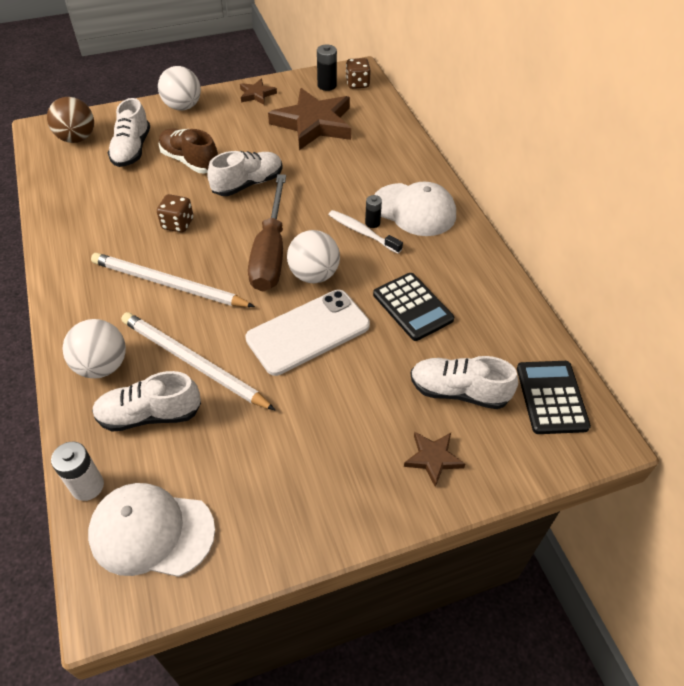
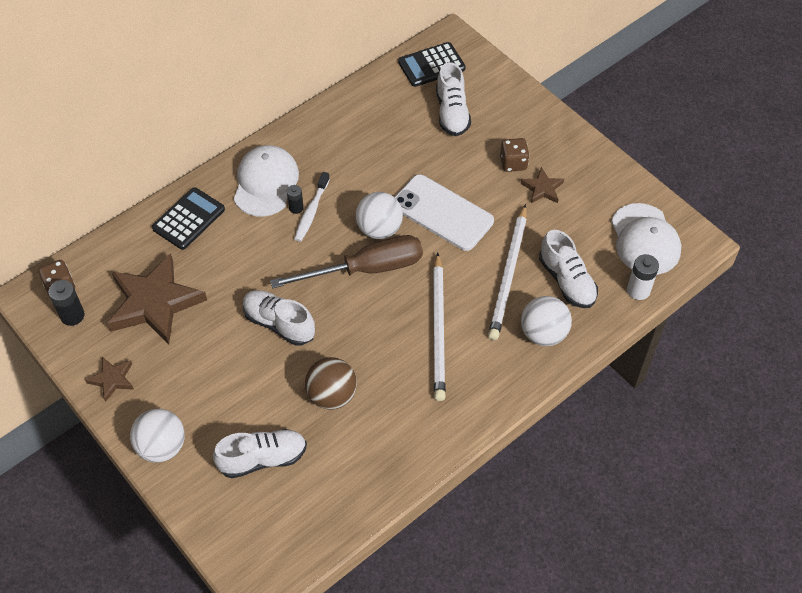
camera: 110 degrees left, 5 degrees up
brown ball [47,97,94,143] -> brown ball moved to [305,357,357,410]
brown dice [157,194,193,233] -> brown dice moved to [500,138,530,172]
brown shoe [158,128,218,173] -> none
black calculator [373,273,454,341] -> black calculator moved to [152,187,225,250]
brown star [404,432,465,487] -> brown star moved to [521,167,564,203]

